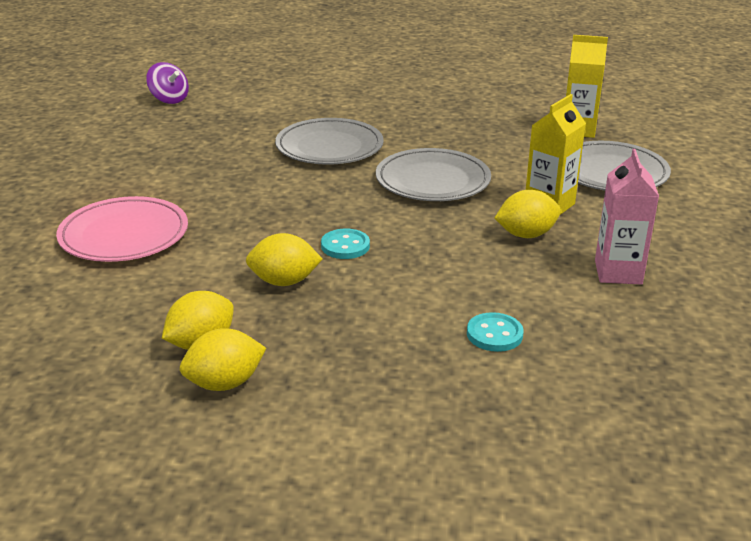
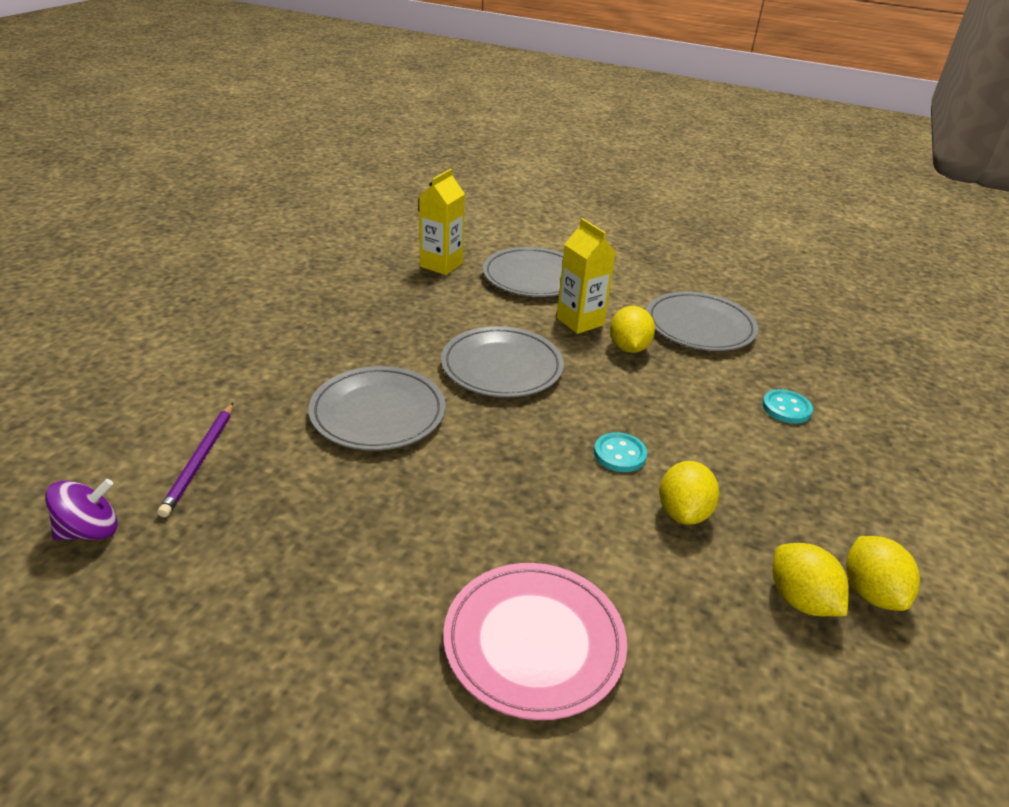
camera: 75 degrees left, 5 degrees up
pink carton [595,149,659,285] -> grey plate [646,291,758,351]
none -> purple pencil [158,403,233,517]

